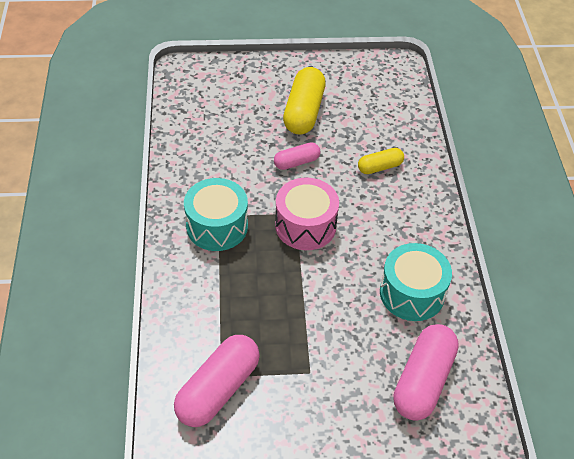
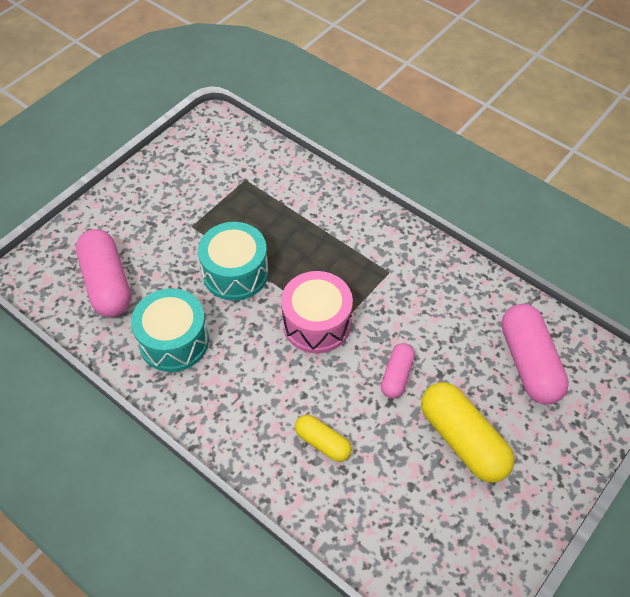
camera: 135 degrees right, 5 degrees up
pink capsule [174,335,260,427] -> pink capsule moved to [501,304,569,404]
turquoise drum [184,178,248,251] -> turquoise drum moved to [198,222,269,301]
yellow capsule [358,148,404,174] -> yellow capsule turned 75 degrees counterclockwise [295,415,352,462]

